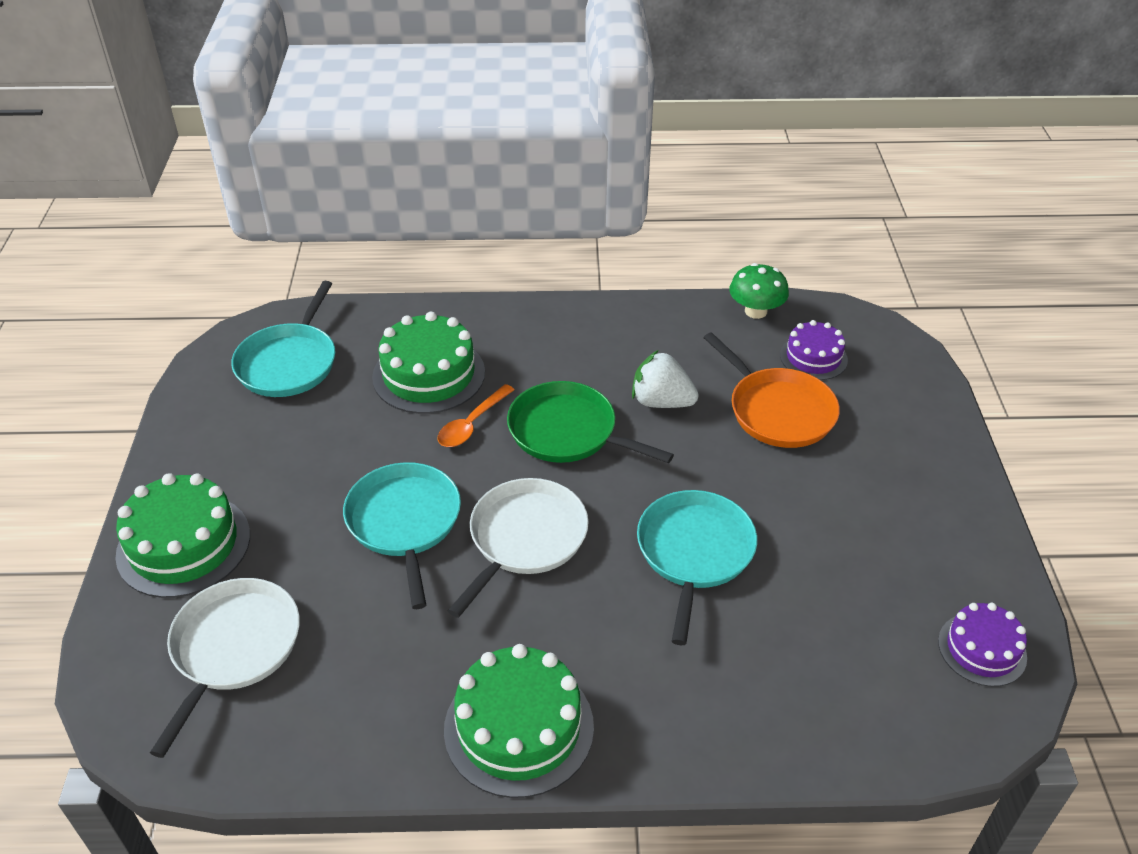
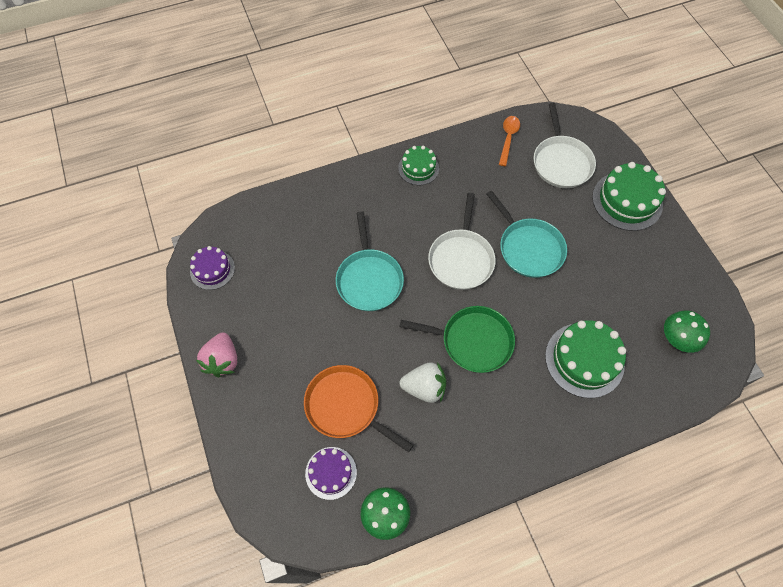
camera: 160 degrees right, 20 degrees up
turquoise pan [231,281,335,397] -> green mushroom [664,311,710,353]
orange spoon [437,384,514,447] -> orange spoon moved to [499,116,520,166]
green cake [444,644,594,798] -> green cake [398,146,439,185], size x0.61
none -> pink strawberry [196,332,237,377]

